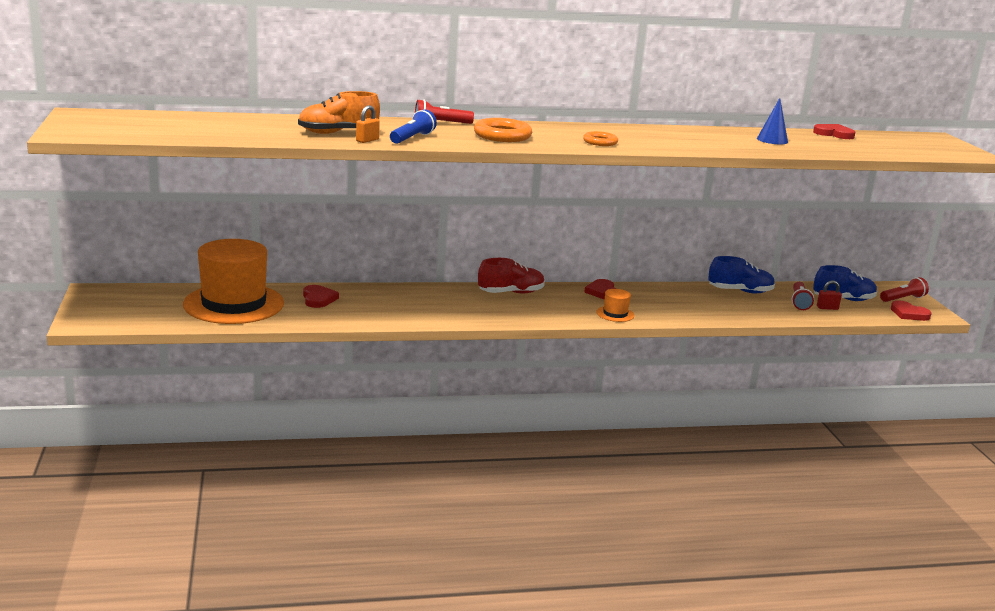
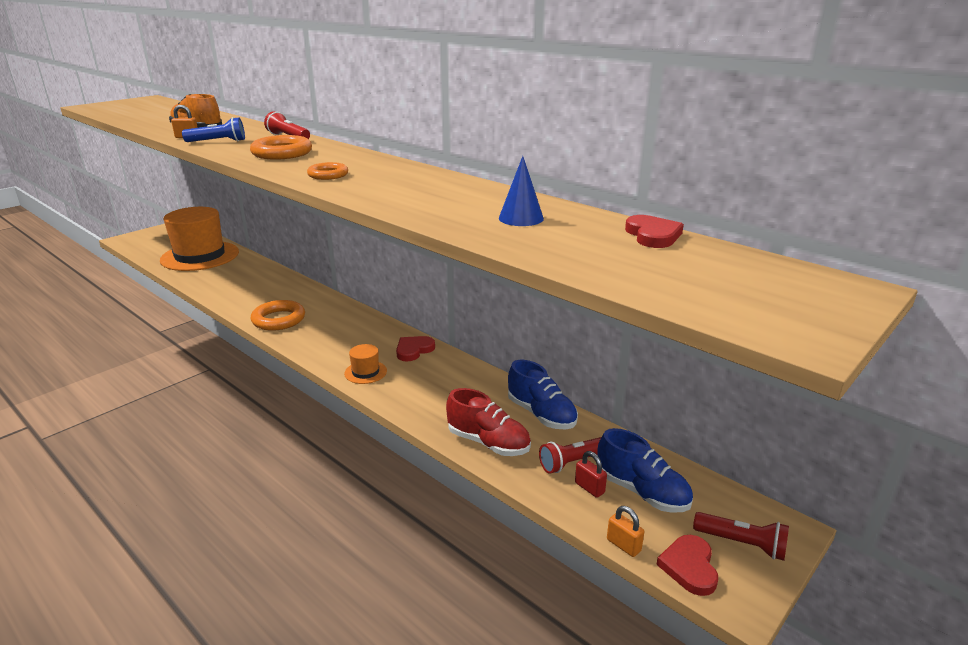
camera: 55 degrees right, 5 degrees up
red heart [303,285,339,308] -> none
red shoe [478,258,545,294] -> red shoe moved to [446,388,531,456]
none -> orange ring [251,300,305,331]
none -> orange padlock [607,506,644,557]

